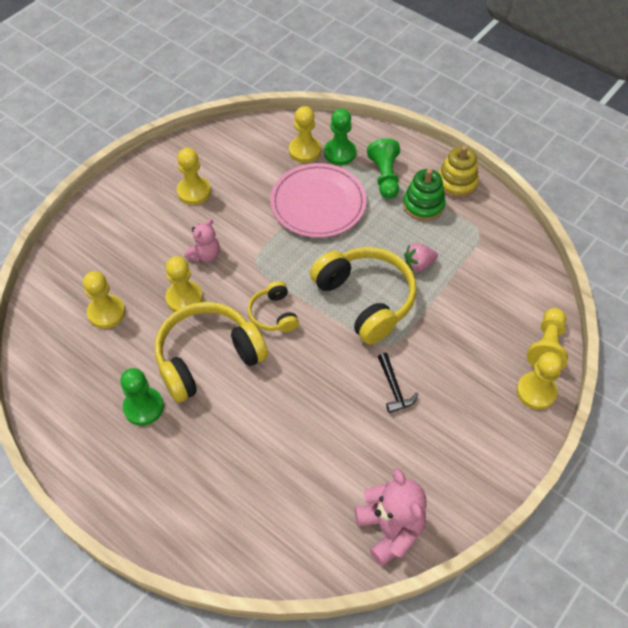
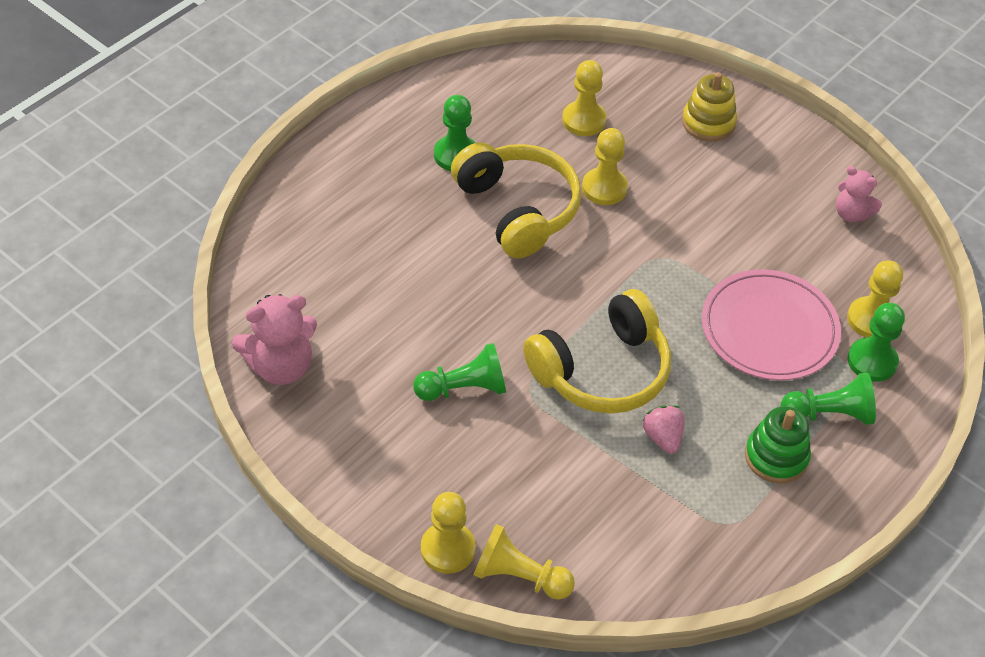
camera: 90 degrees right, 5 degrees down
yellow pawn [177,148,211,205] -> none
pink teddy bear [185,219,220,262] -> pink teddy bear moved to [836,166,882,222]
yellow headphones [248,281,299,332] -> none
black hammer [378,353,418,413] -> green pawn [413,343,506,401]
yellow stacking toy [438,146,479,198] -> yellow stacking toy moved to [682,72,737,142]

